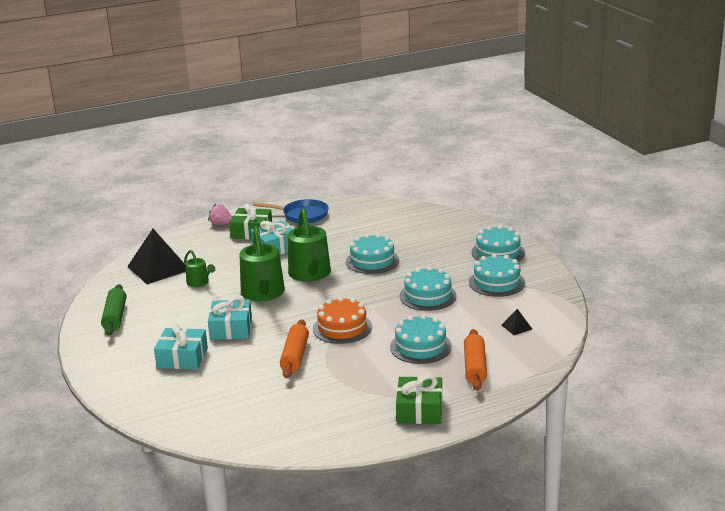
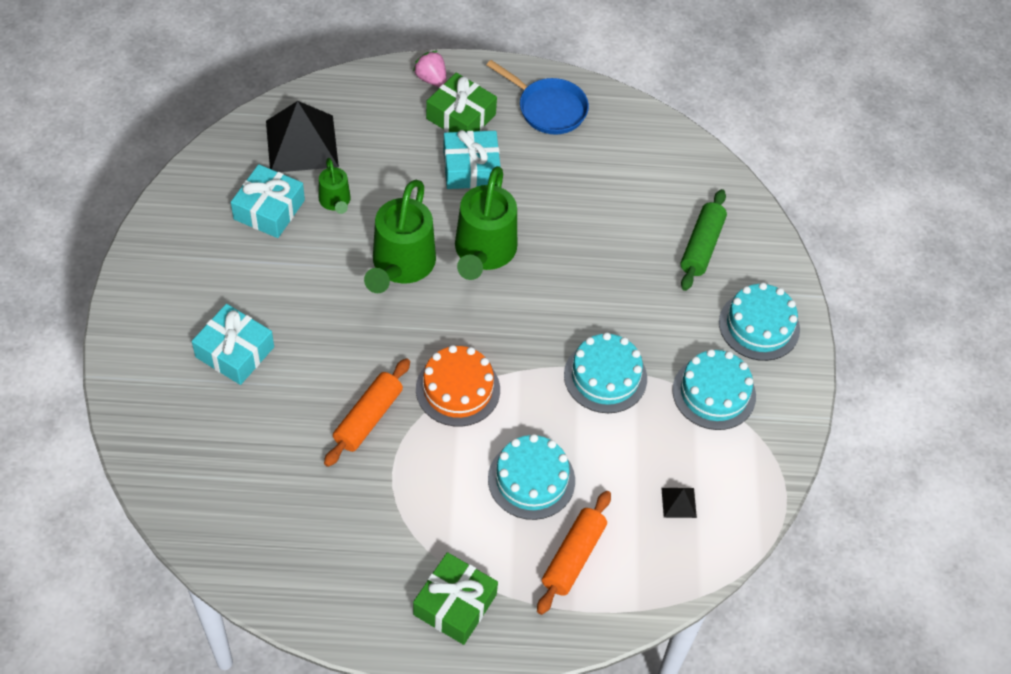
camera: 20 degrees right, 30 degrees up
green rolling pin [101,284,126,336] -> green rolling pin moved to [680,189,727,291]
turquoise gift [208,297,252,340] -> turquoise gift moved to [231,164,305,238]
turquoise cake [346,234,399,274] -> none

